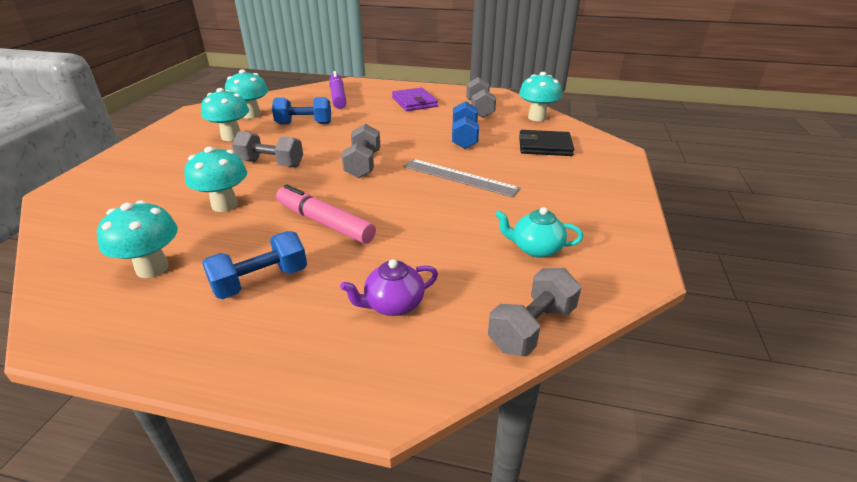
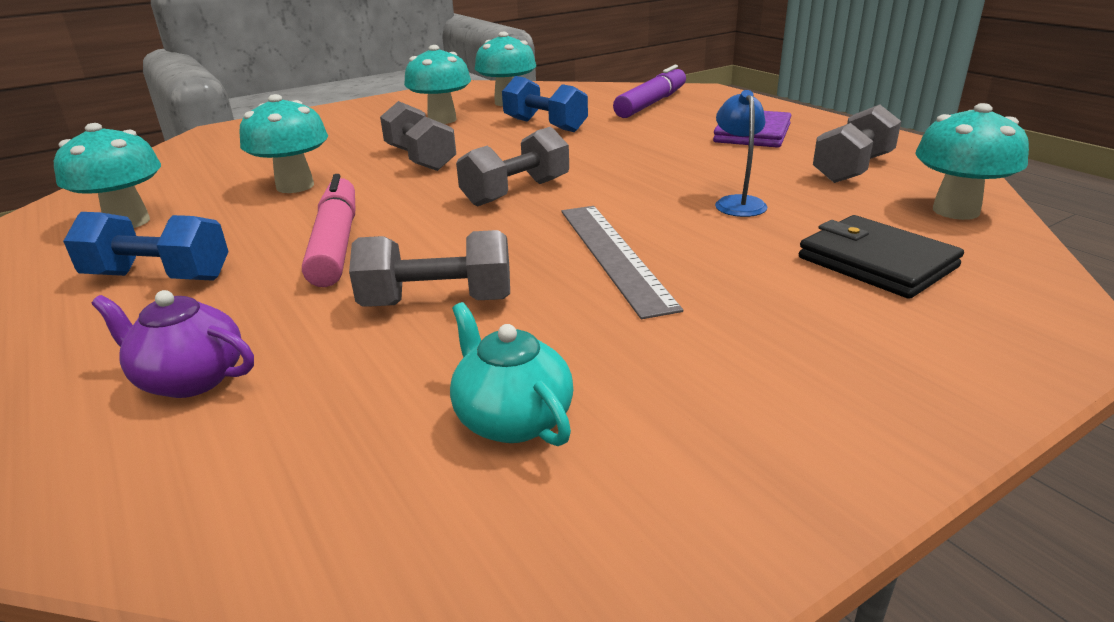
camera: 45 degrees right, 5 degrees down
blue dumbbell [452,101,479,149] -> blue lamp [715,90,767,217]
grey dumbbell [488,268,581,356] -> grey dumbbell moved to [349,230,510,307]

